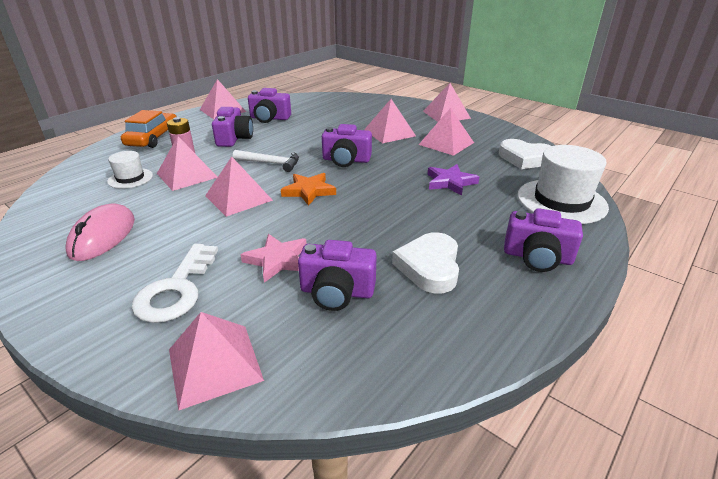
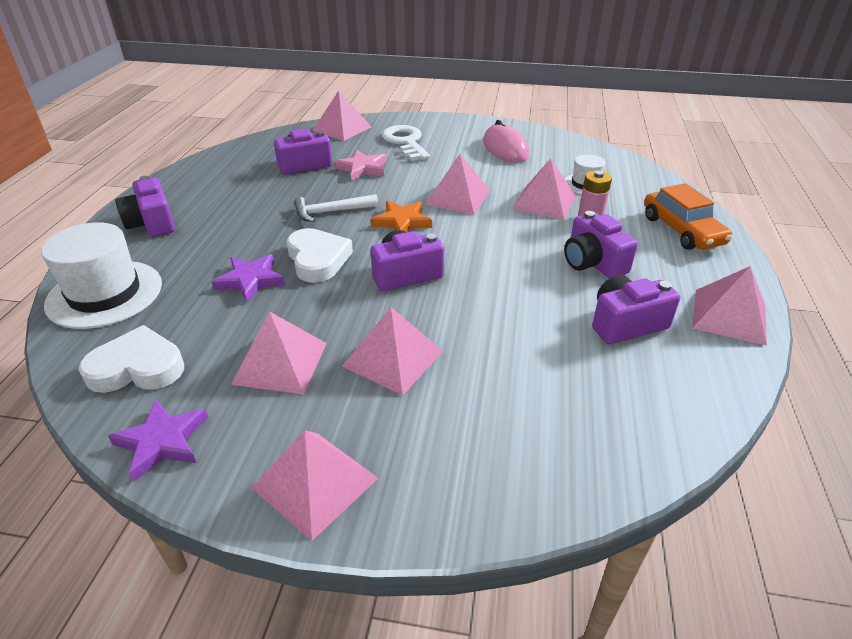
camera: 150 degrees right, 5 degrees up
white hammer [233,150,299,172] -> white hammer moved to [294,194,378,222]
white heart [392,232,459,294] -> white heart moved to [287,228,353,283]
purple camera [504,208,583,272] -> purple camera turned 105 degrees counterclockwise [115,176,175,237]
none -> purple star [108,400,209,482]

